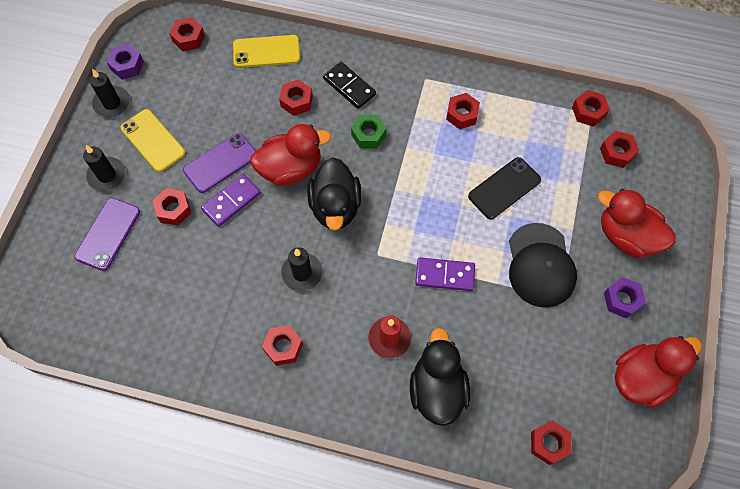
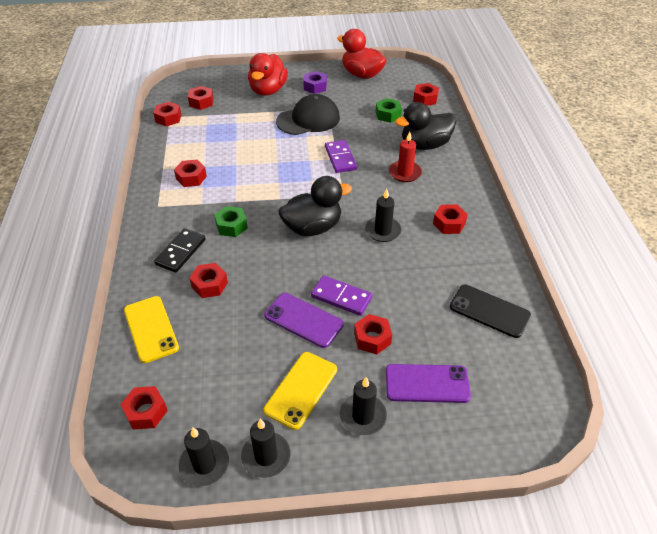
camera: 110 degrees left, 20 degrees down
purple nut [107,44,144,80] -> black candle [179,427,229,487]
red duck [250,124,331,186] -> none
black phone [468,157,541,219] -> black phone moved to [450,284,531,338]
none -> green nut [376,98,402,123]

